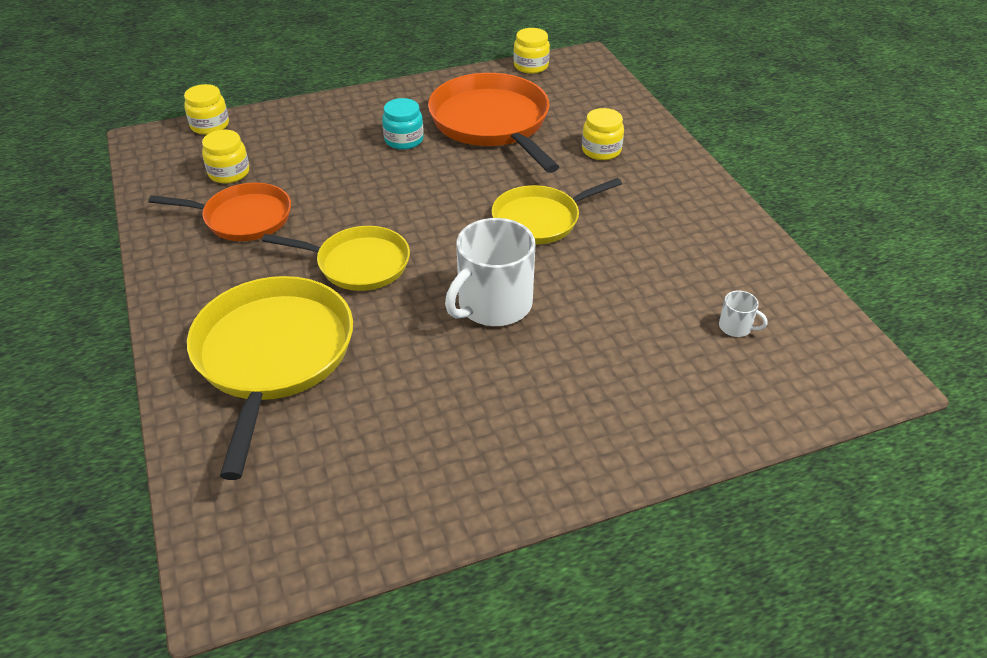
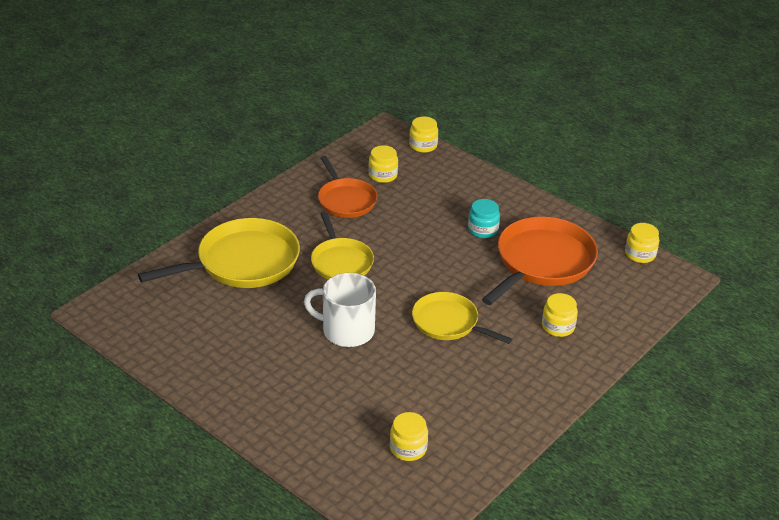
camera: 60 degrees right, 5 degrees down
white mug [719,291,767,337] -> yellow jar [390,412,428,461]

